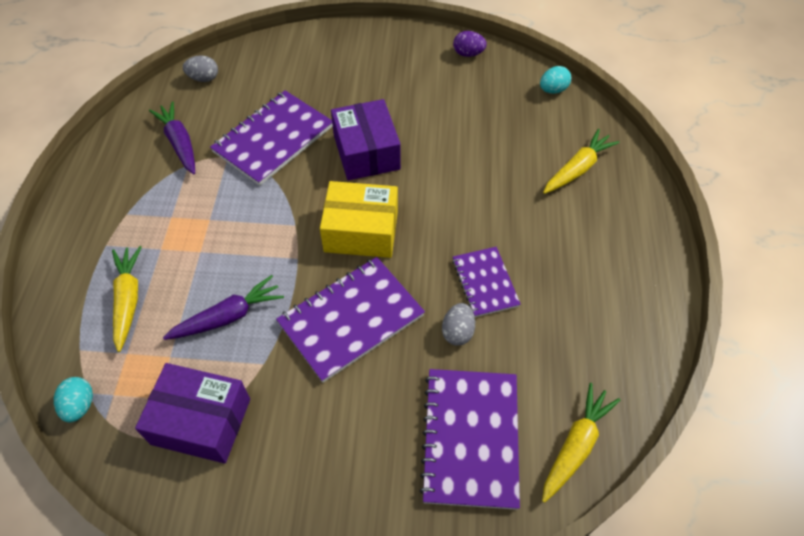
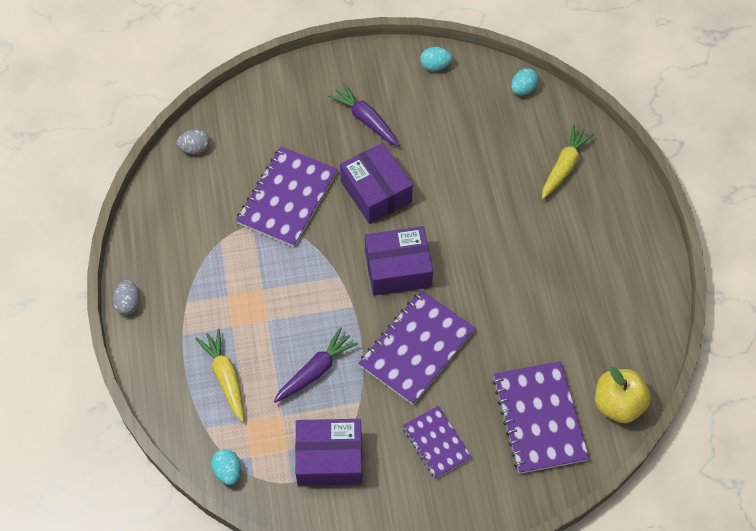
camera: 15 degrees left, 5 degrees up
purple carrot [149,101,195,175] -> purple carrot moved to [328,83,400,146]
yellow box [320,181,398,258] -> purple box [365,226,433,296]
grey egg [442,303,475,346] -> grey egg moved to [113,280,140,315]
purple notebook [452,247,521,317] -> purple notebook moved to [402,406,472,479]
purple egg [453,31,487,57] -> turquoise egg [420,47,452,71]
yellow carrot [542,383,620,503] -> yellow apple [595,367,651,423]

